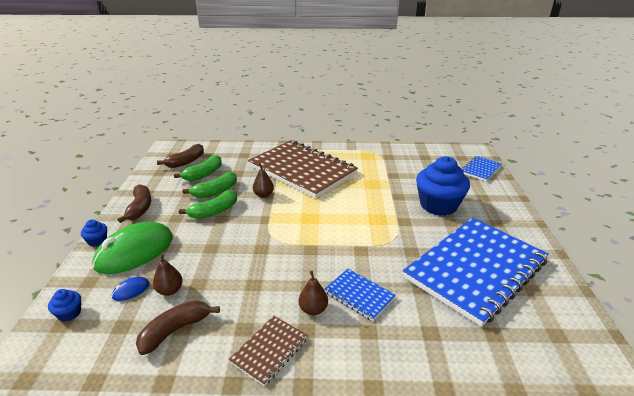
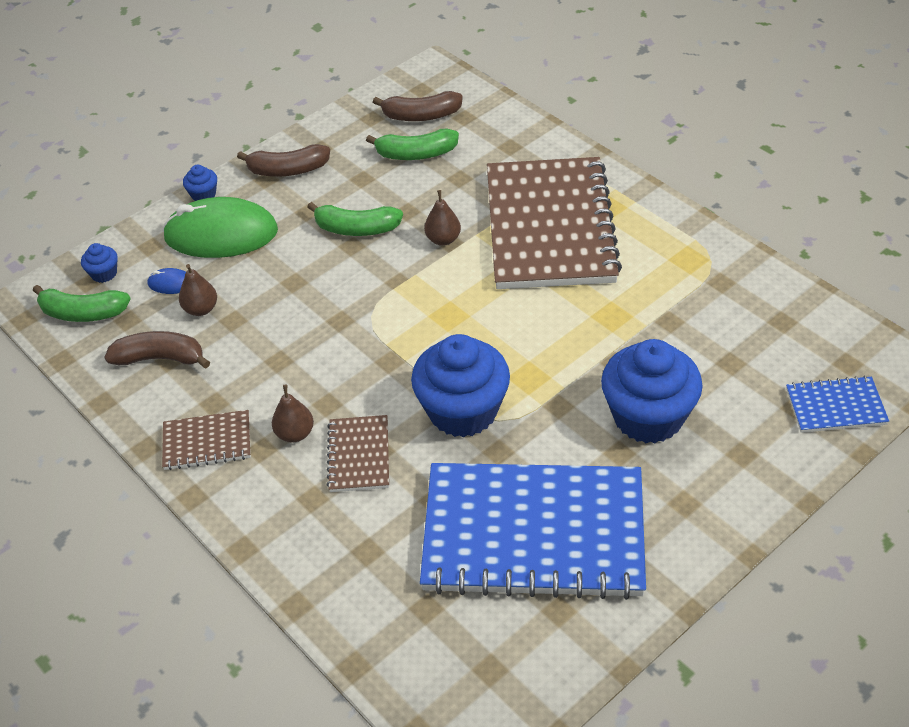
camera: 50 degrees right, 15 degrees up
brown banana [118,184,151,223] -> brown banana turned 45 degrees clockwise [237,144,330,177]
green banana [183,172,237,198] -> green banana moved to [33,285,131,322]
blue notebook [324,269,396,321] -> brown notebook [327,415,389,492]
none -> blue cupcake [411,334,510,438]

